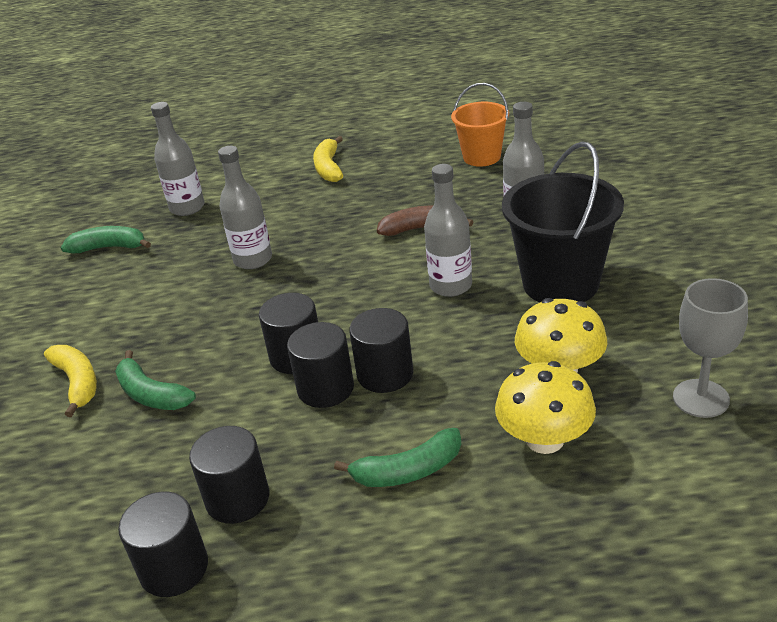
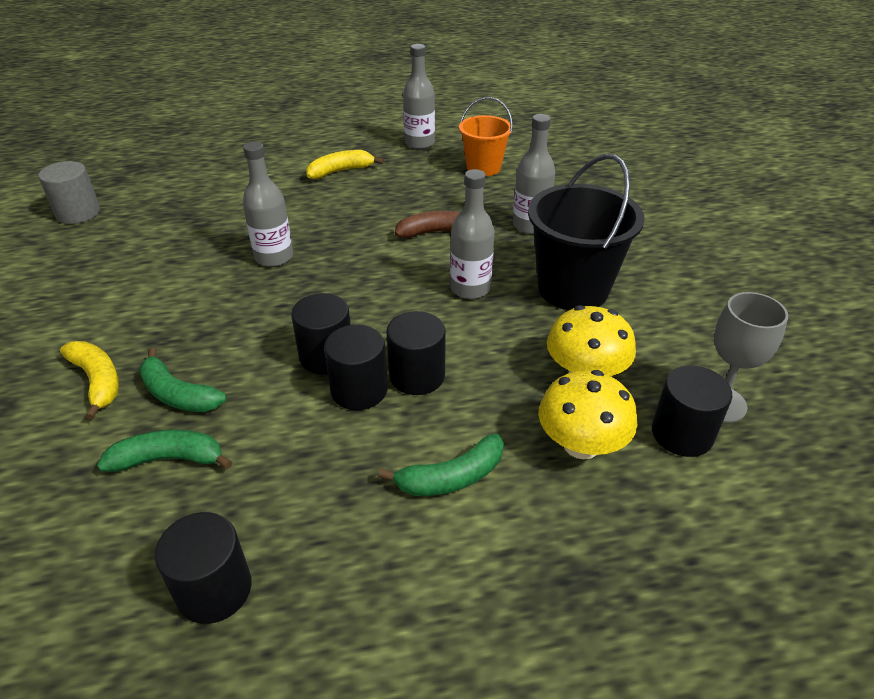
camera: 10 degrees left, 5 degrees up
green banana [61,226,151,253] -> green banana moved to [97,429,232,472]
grey bottle [151,102,205,216] -> grey bottle moved to [403,44,435,149]
black cylinder [189,426,269,524] -> black cylinder moved to [652,365,732,457]
yellow banana [313,136,343,182] -> yellow banana turned 75 degrees clockwise [306,150,384,179]
none -> grey cylinder [38,161,100,224]

